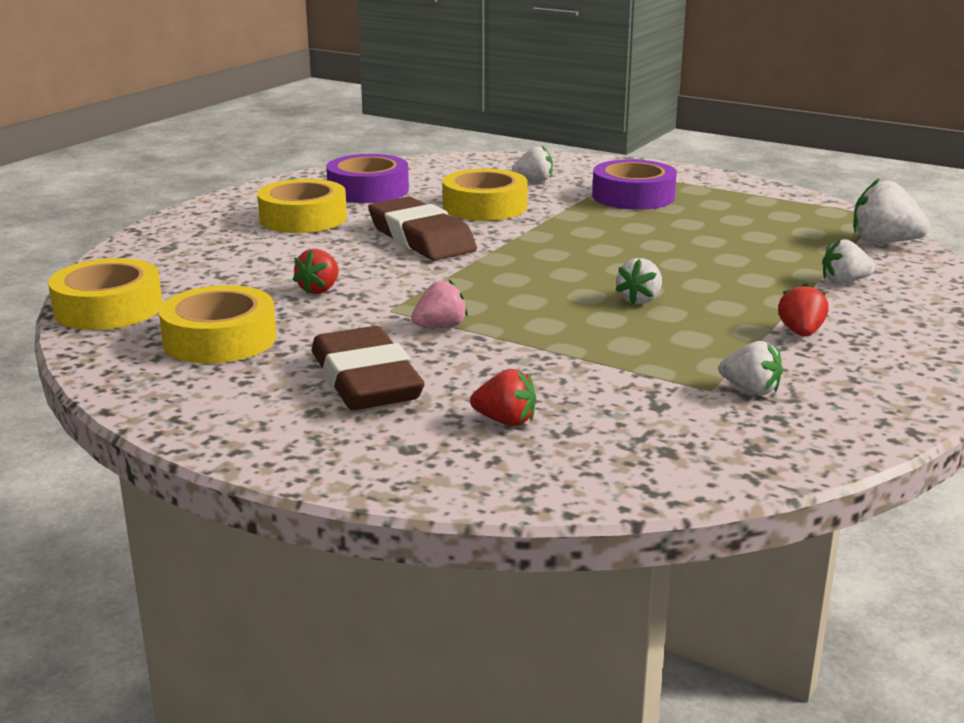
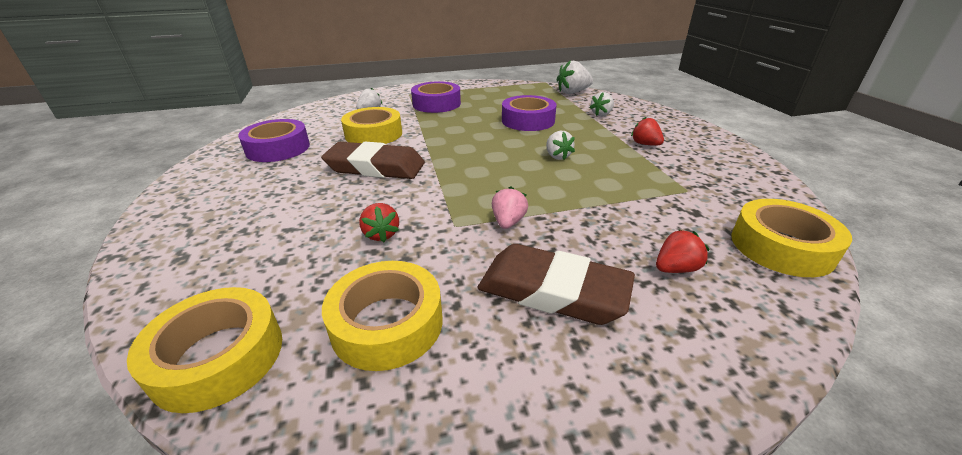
camera: 45 degrees left, 10 degrees up
yellow tape [257,179,347,233] -> yellow tape moved to [731,199,852,277]
white strawberry [719,341,783,395] -> none
none -> purple tape [502,95,557,131]

